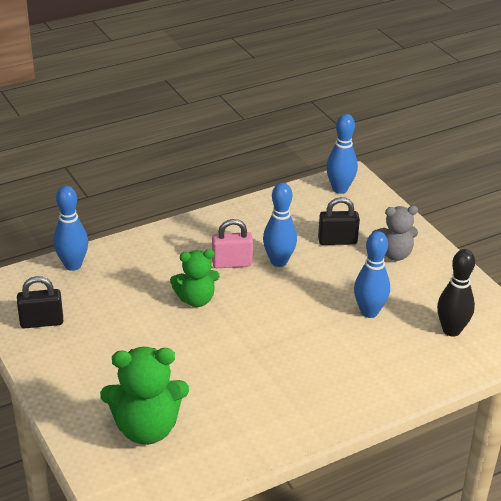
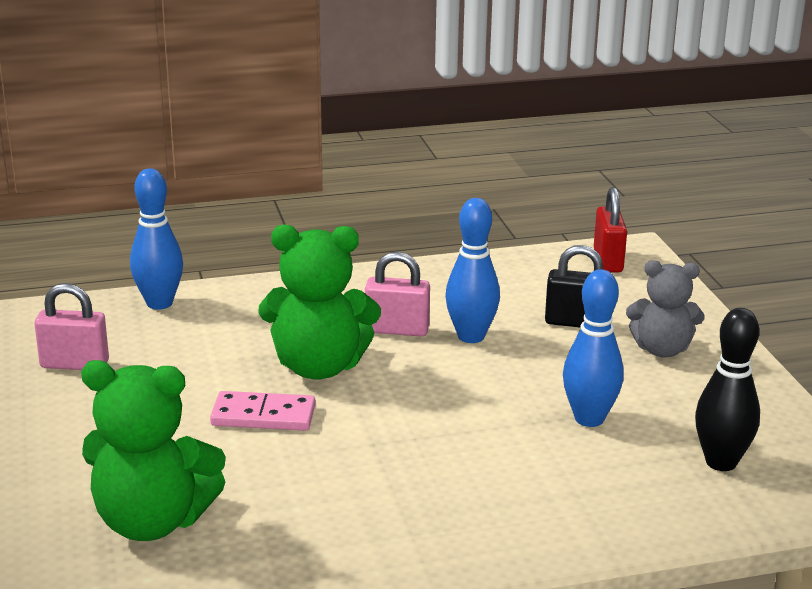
camera: 15 degrees right, 10 degrees down
black padlock [17,276,63,329] -> pink padlock [34,283,109,370]
green teddy bear [170,249,220,307] -> green teddy bear [258,224,381,380], size x1.54
blue bowling pin [326,114,358,194] -> red padlock [594,187,627,272]
none -> pink domino [210,391,315,431]

